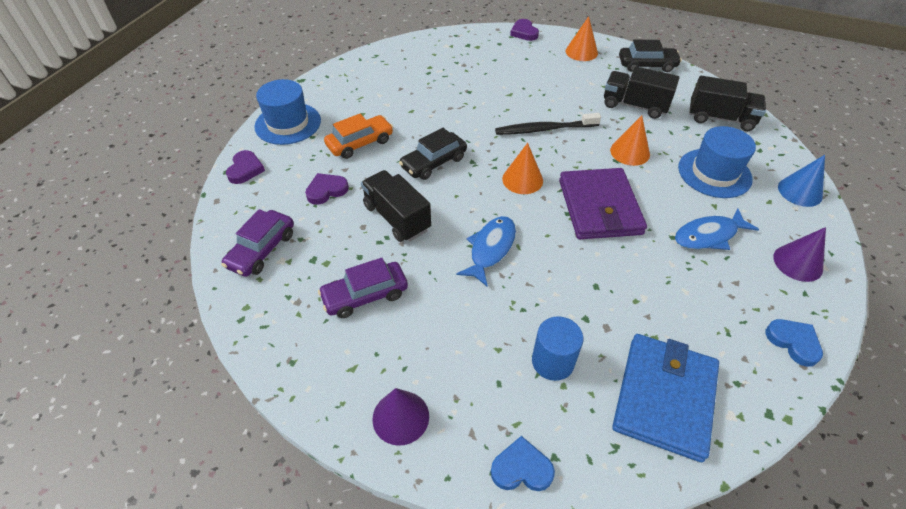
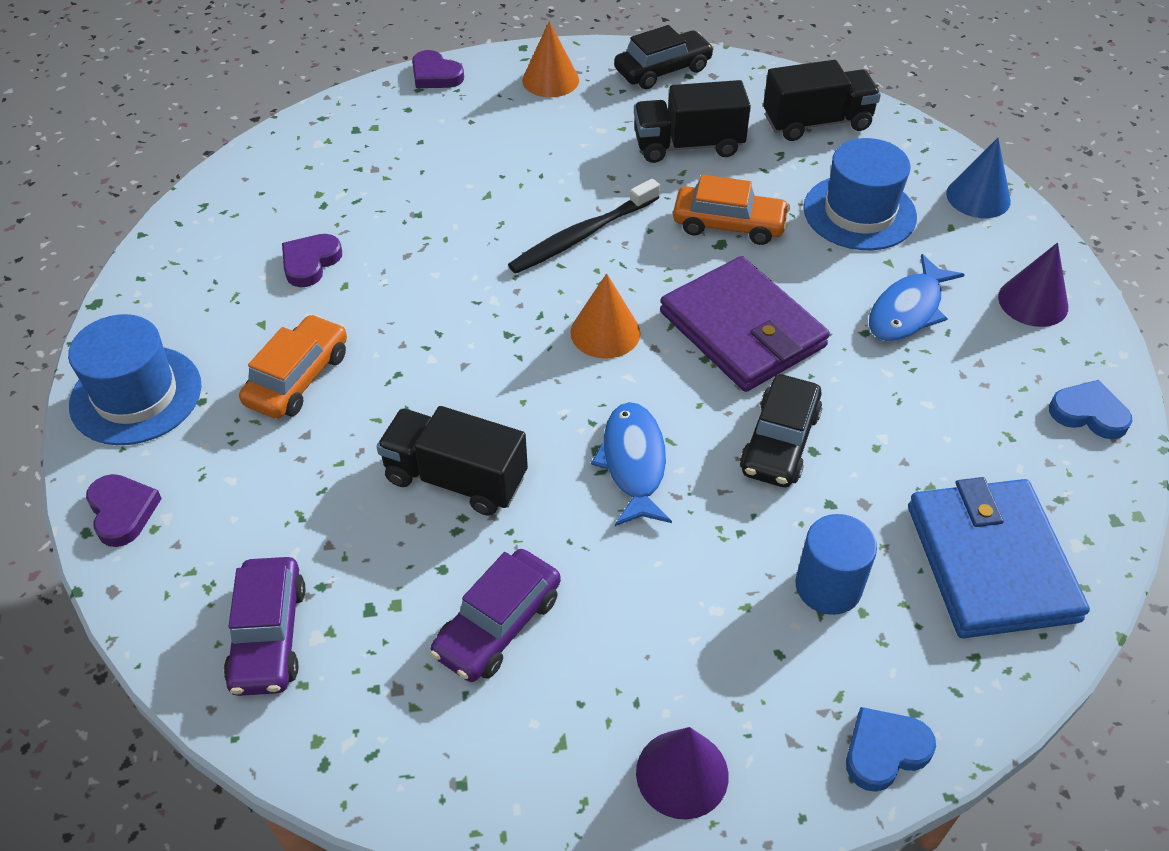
camera: 30 degrees left, 0 degrees up
purple heart [305,173,349,205] -> purple heart moved to [282,234,342,287]
black car [399,128,467,180] -> black car moved to [740,374,822,487]
orange cone [610,115,650,166] -> orange car [673,175,790,245]

